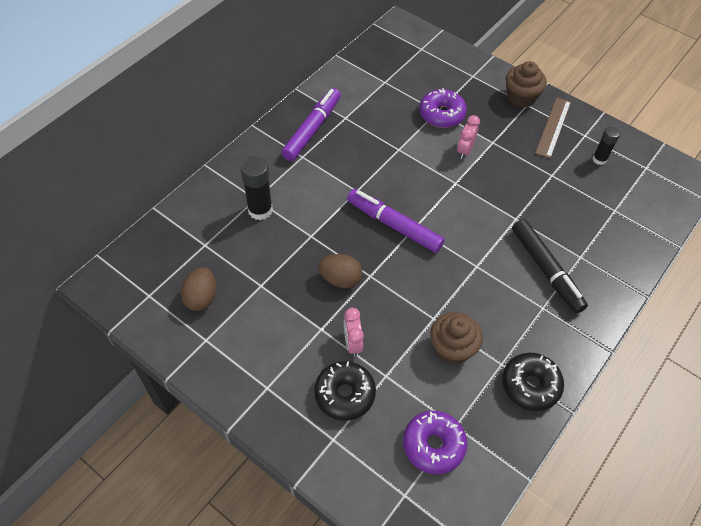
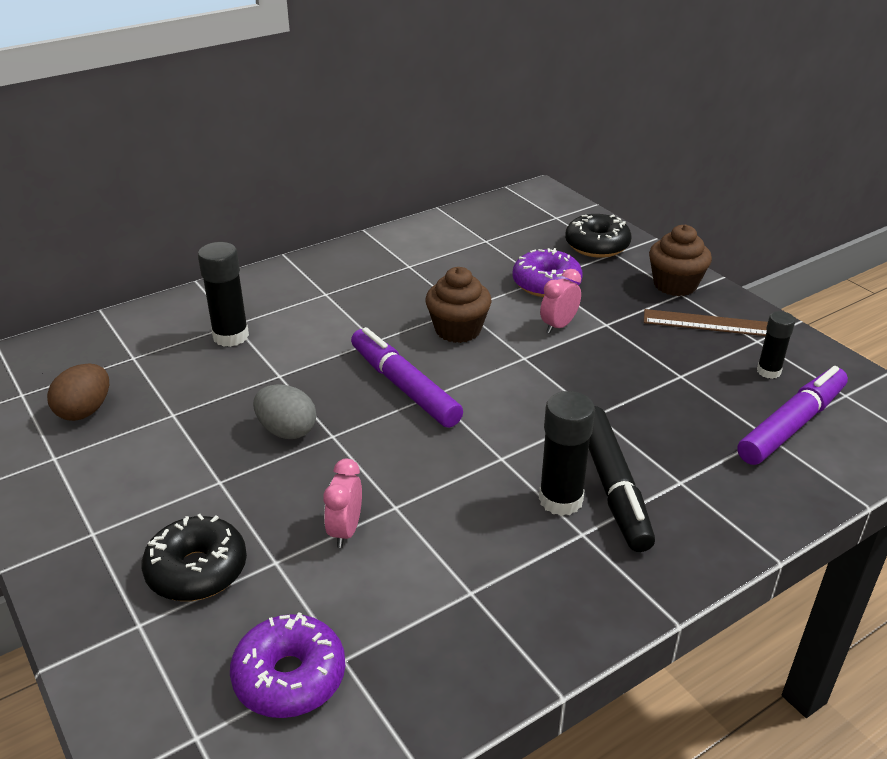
camera: 20 degrees right, 20 degrees down
purple marker [281,88,341,161] -> purple marker moved to [737,366,848,465]
brown egg [318,254,362,288] -> grey egg [253,384,316,439]
pink clock [344,308,364,357] -> pink clock moved to [323,459,362,548]
brown cupcake [430,312,483,365] -> brown cupcake moved to [426,267,492,343]
black donut [502,353,564,411] -> black donut moved to [565,214,631,258]
brown ruler [535,97,571,159] -> brown ruler turned 60 degrees clockwise [644,309,768,336]
none -> black glue stick [539,391,595,516]

